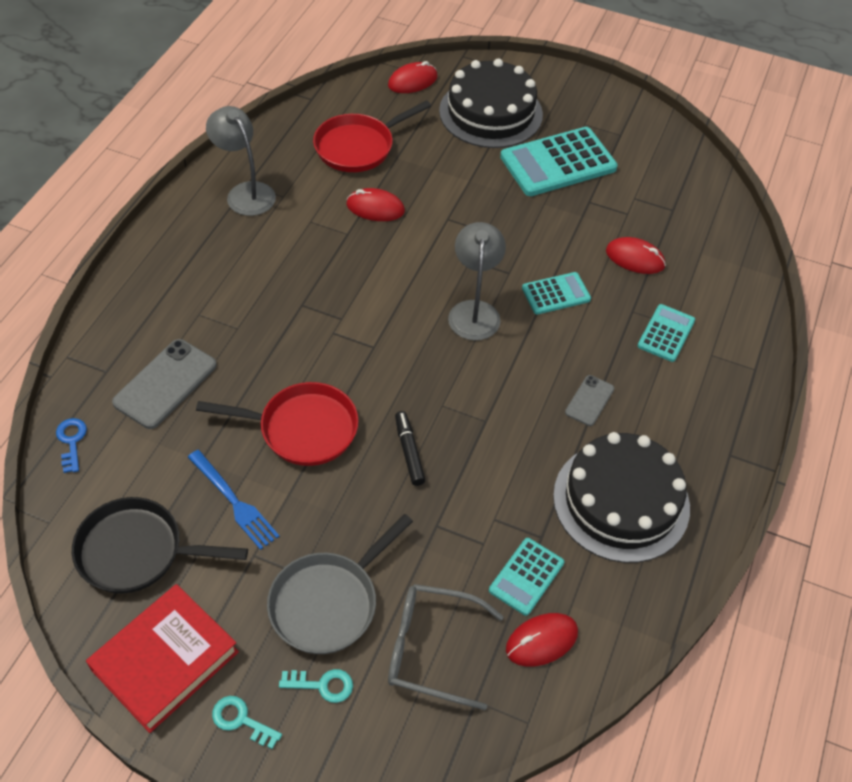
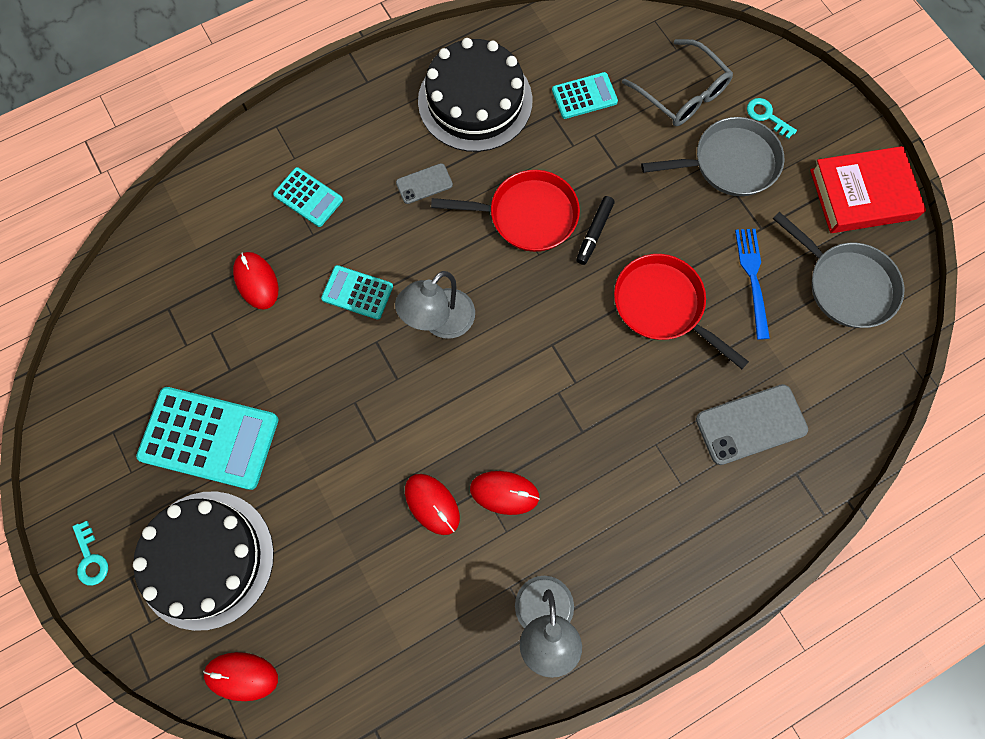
camera: 140 degrees left, 20 degrees up
blue key [56,418,87,473] -> none
black pan [72,497,248,593] -> grey pan [773,212,904,328]
turquoise key [212,696,282,749] -> turquoise key moved to [73,521,108,586]
red pan [313,100,431,172] -> red pan moved to [431,170,580,252]
red mouse [506,613,578,667] -> red mouse moved to [470,471,540,515]
turquoise calculator [638,304,695,362] -> turquoise calculator turned 120 degrees counterclockwise [273,167,343,227]

